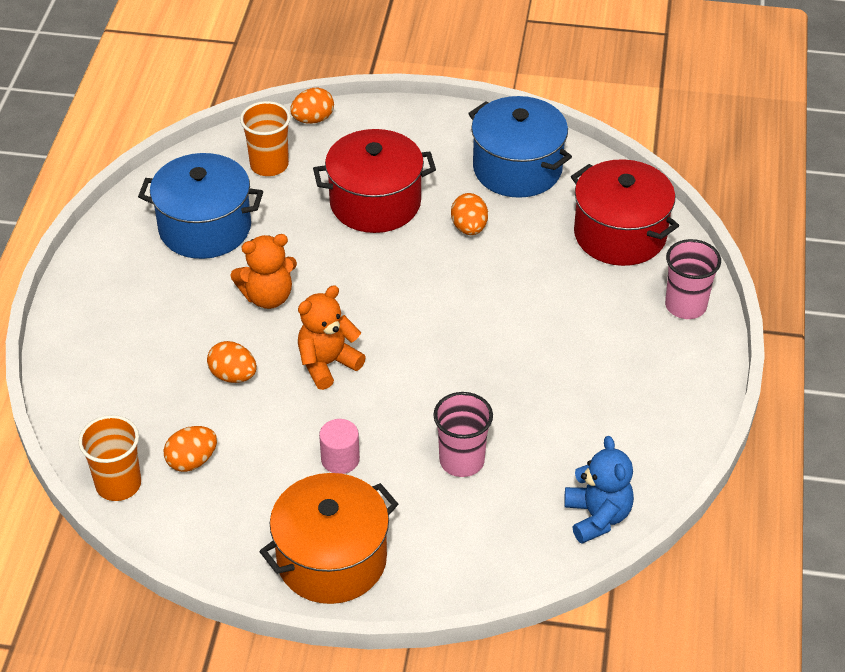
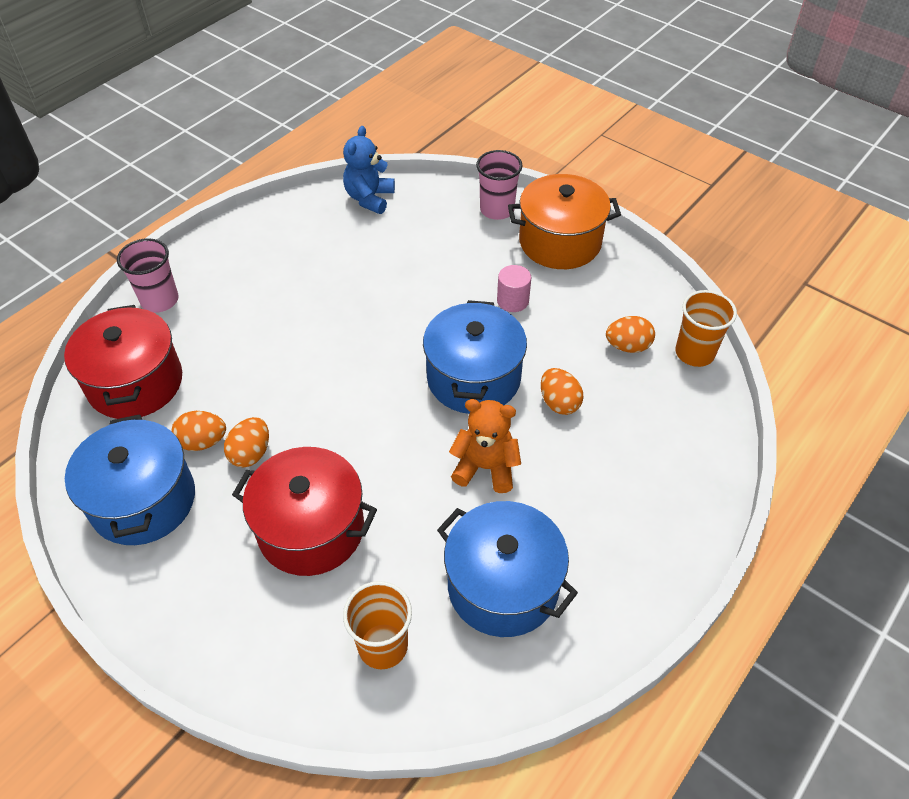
camera: 150 degrees left, 5 degrees up
orange egg [290,88,334,124] -> orange egg moved to [171,411,226,451]
orange teddy bear [298,285,366,390] -> blue pot [423,300,527,414]
pink cup [433,392,493,477] -> pink cup moved to [476,150,523,220]

